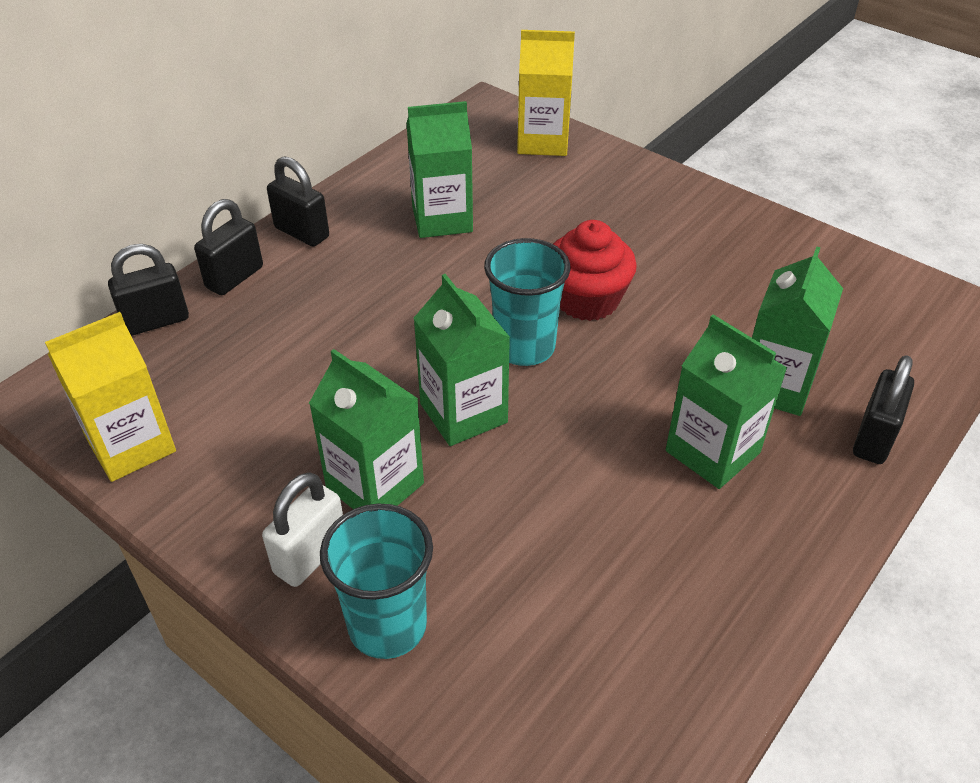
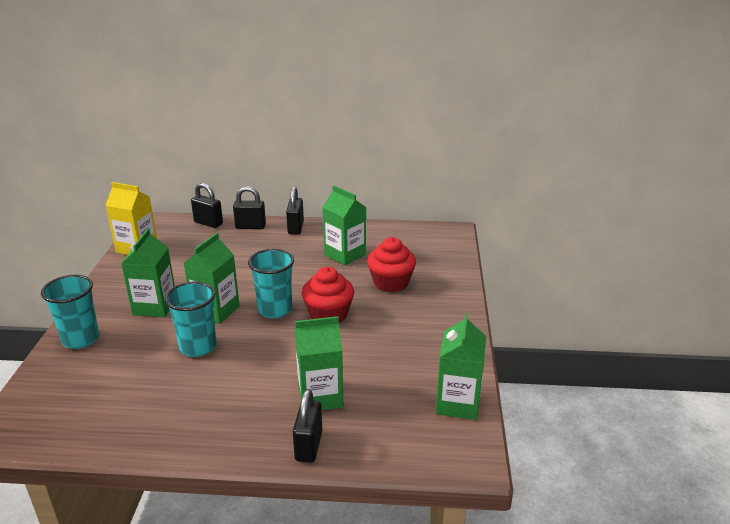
camera: 55 degrees right, 15 degrees down
white padlock [262,472,343,587] -> none
yellow carton [517,30,575,156] -> none
green carton [666,315,787,489] -> green carton moved to [436,313,486,420]
black padlock [853,355,914,464] -> black padlock turned 75 degrees counterclockwise [293,389,322,463]
none -> turquoise cup [164,281,217,357]
none -> red cupcake [367,237,416,292]

